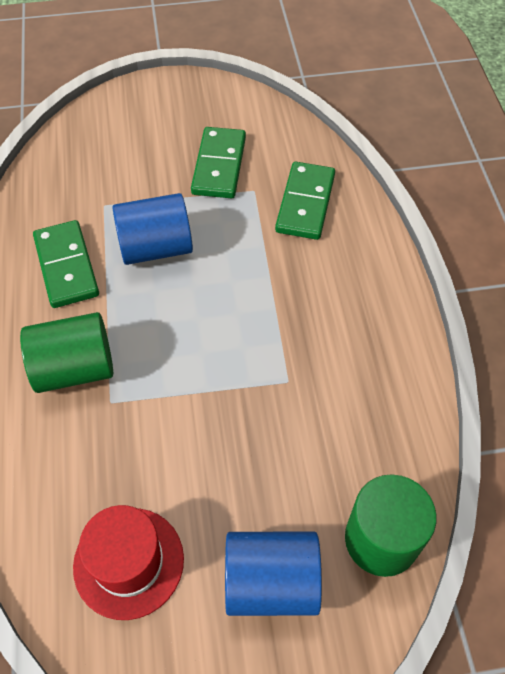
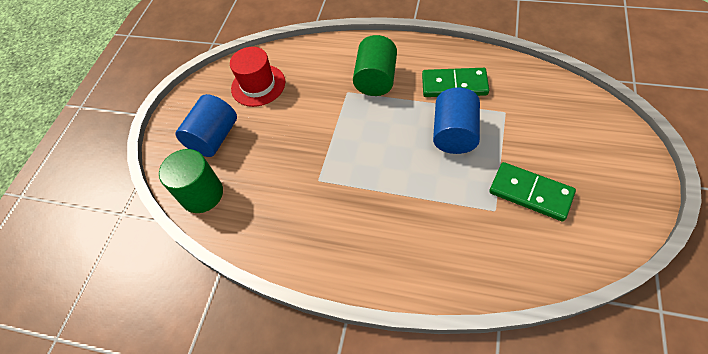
camera: 120 degrees right, 0 degrees up
green domino [275,162,335,240] -> none

